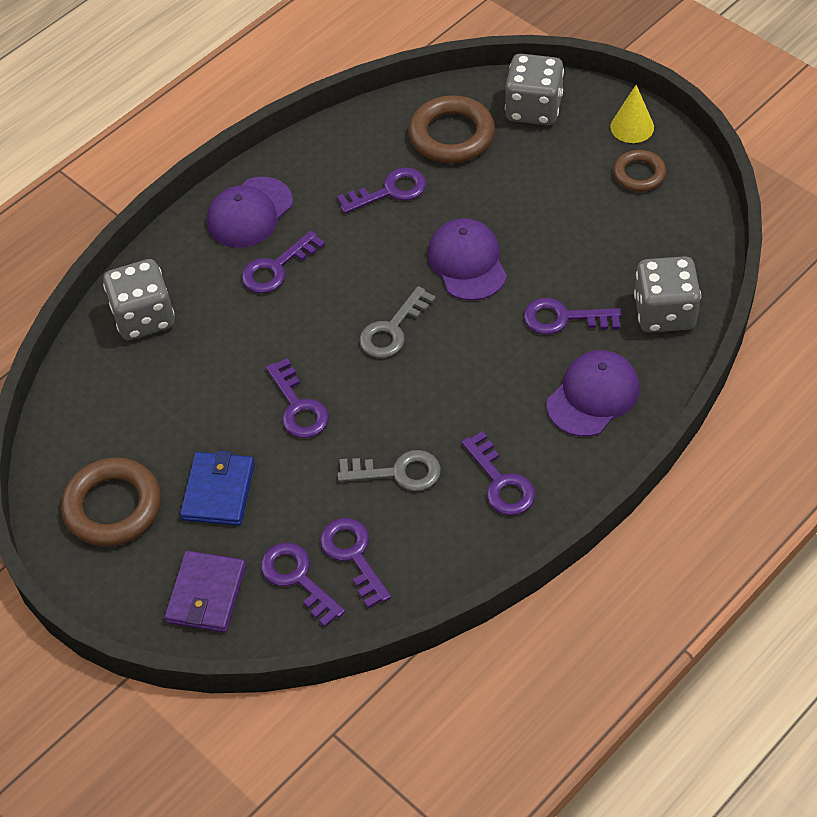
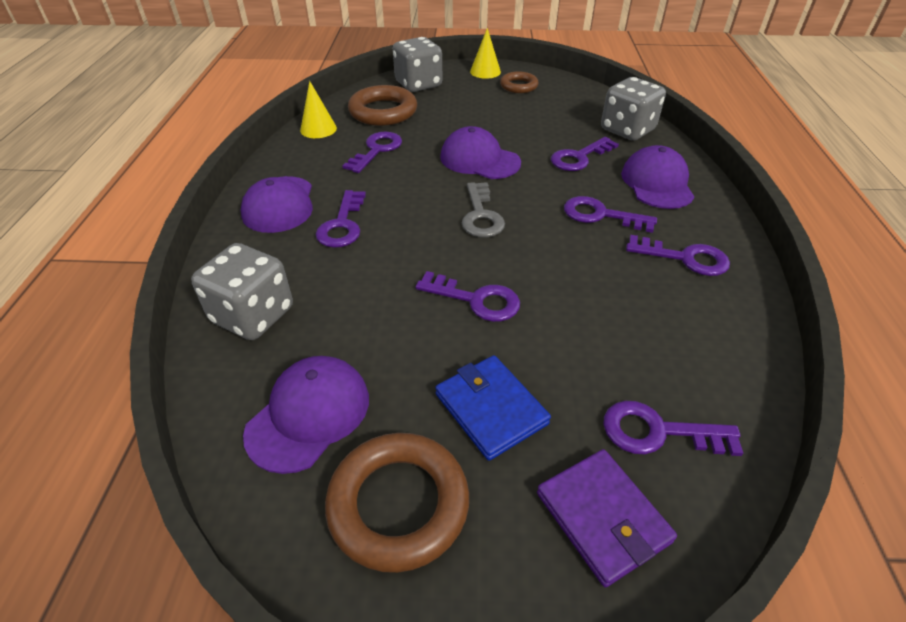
camera: 45 degrees left, 10 degrees down
purple key [320,518,391,608] -> purple key moved to [564,196,657,233]
grey key [338,450,441,491] -> none
none -> purple cap [243,356,369,474]
none -> yellow cone [300,81,337,138]

